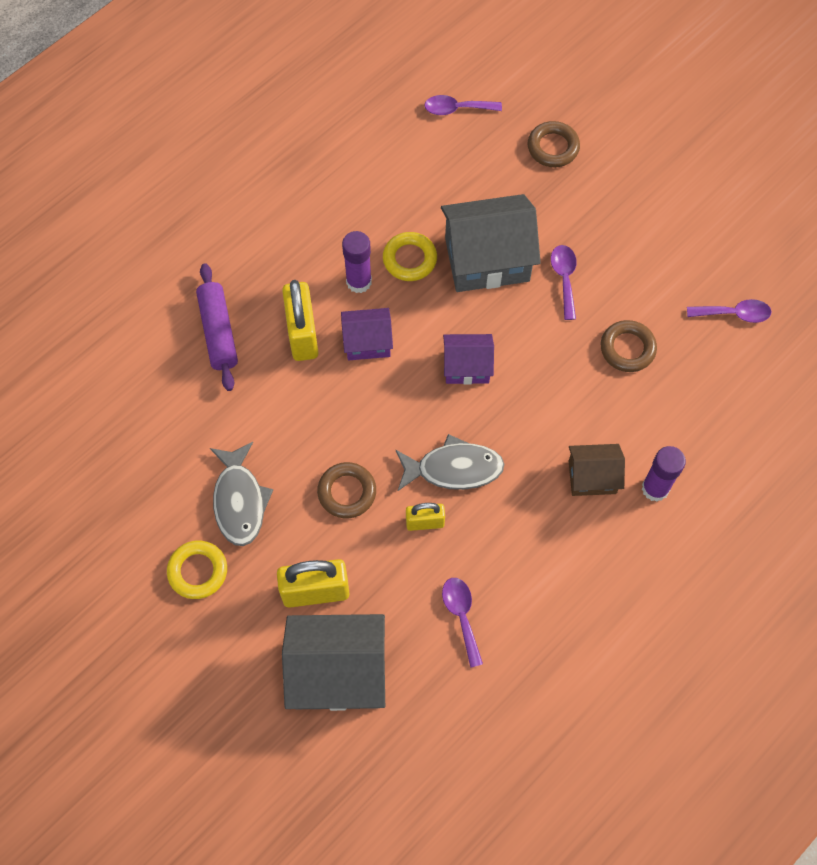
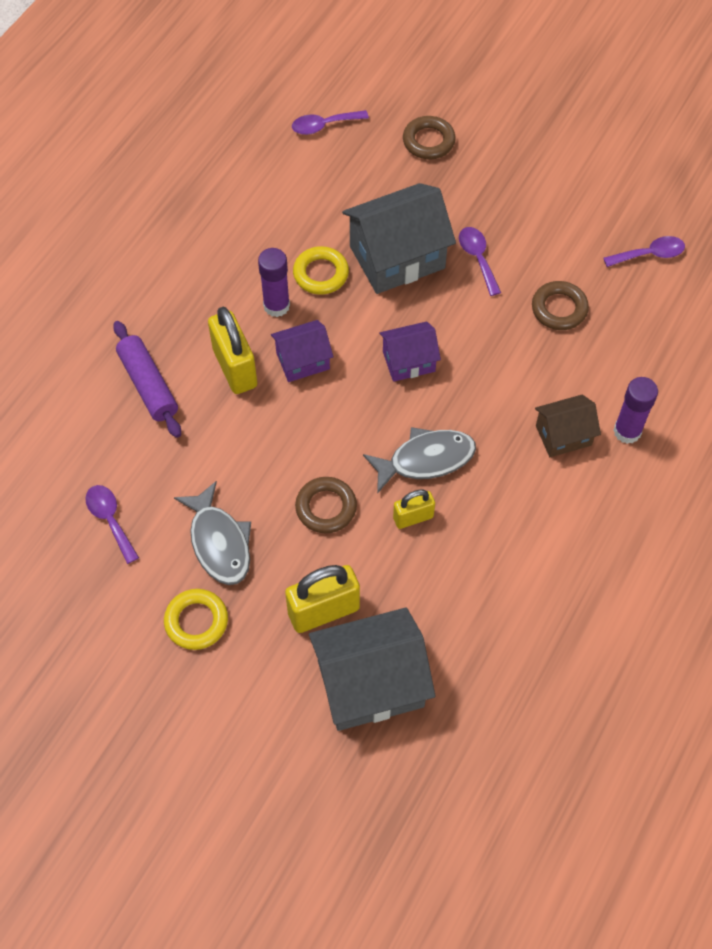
camera: 15 degrees left, 5 degrees down
purple spoon [442,578,483,668] -> purple spoon moved to [85,485,139,564]

